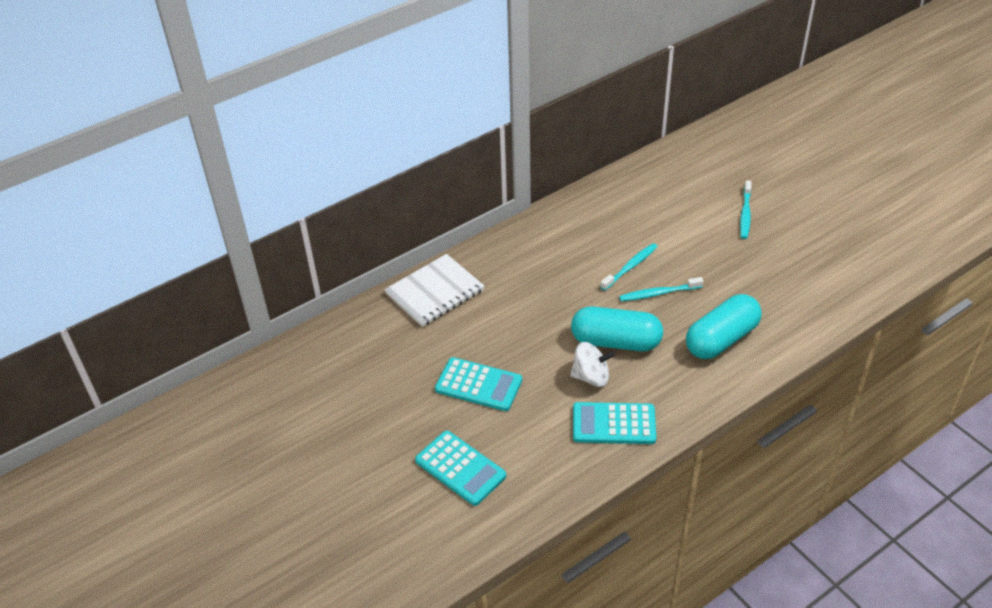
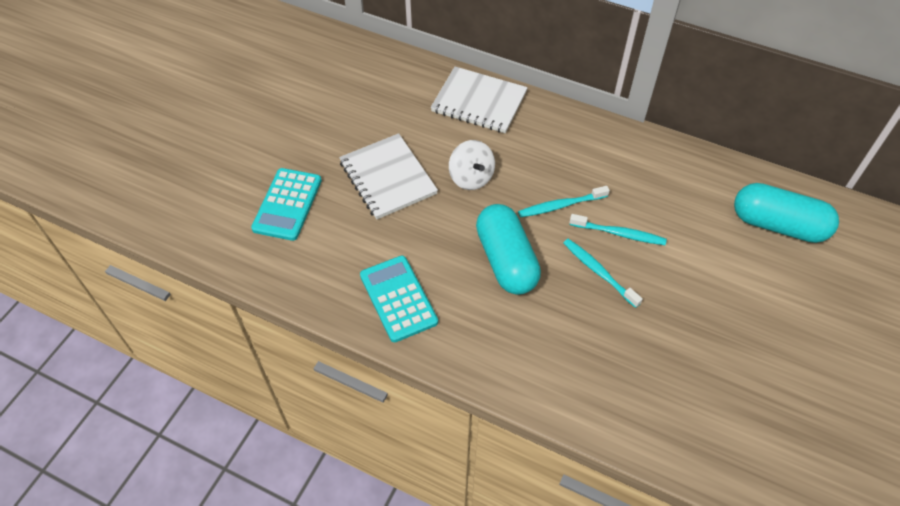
camera: 60 degrees right, 10 degrees up
turquoise calculator [435,357,522,411] -> white notebook [339,133,438,220]
white spinning top [570,342,615,387] -> white spinning top moved to [449,140,495,190]
turquoise capsule [686,294,762,359] -> turquoise capsule moved to [734,183,839,243]
turquoise toothbrush [740,180,752,239] -> turquoise toothbrush moved to [518,186,610,217]

